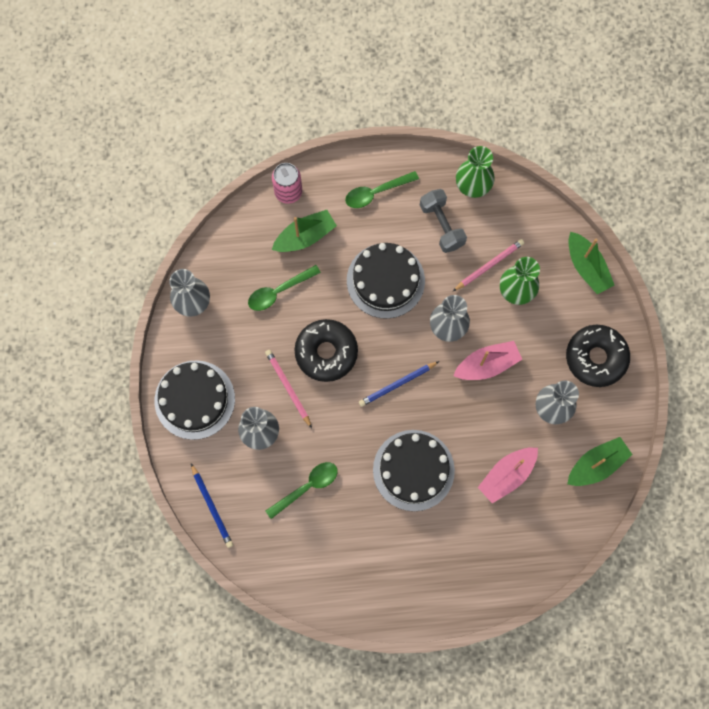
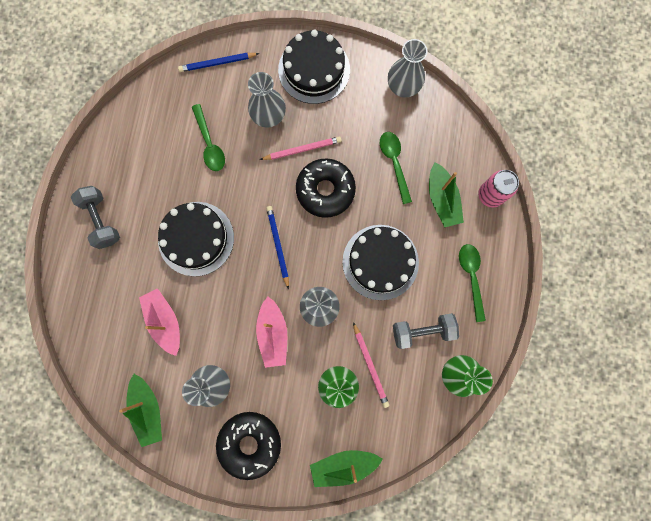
camera: 105 degrees right, 5 degrees up
none -> grey dumbbell [71,186,120,249]

